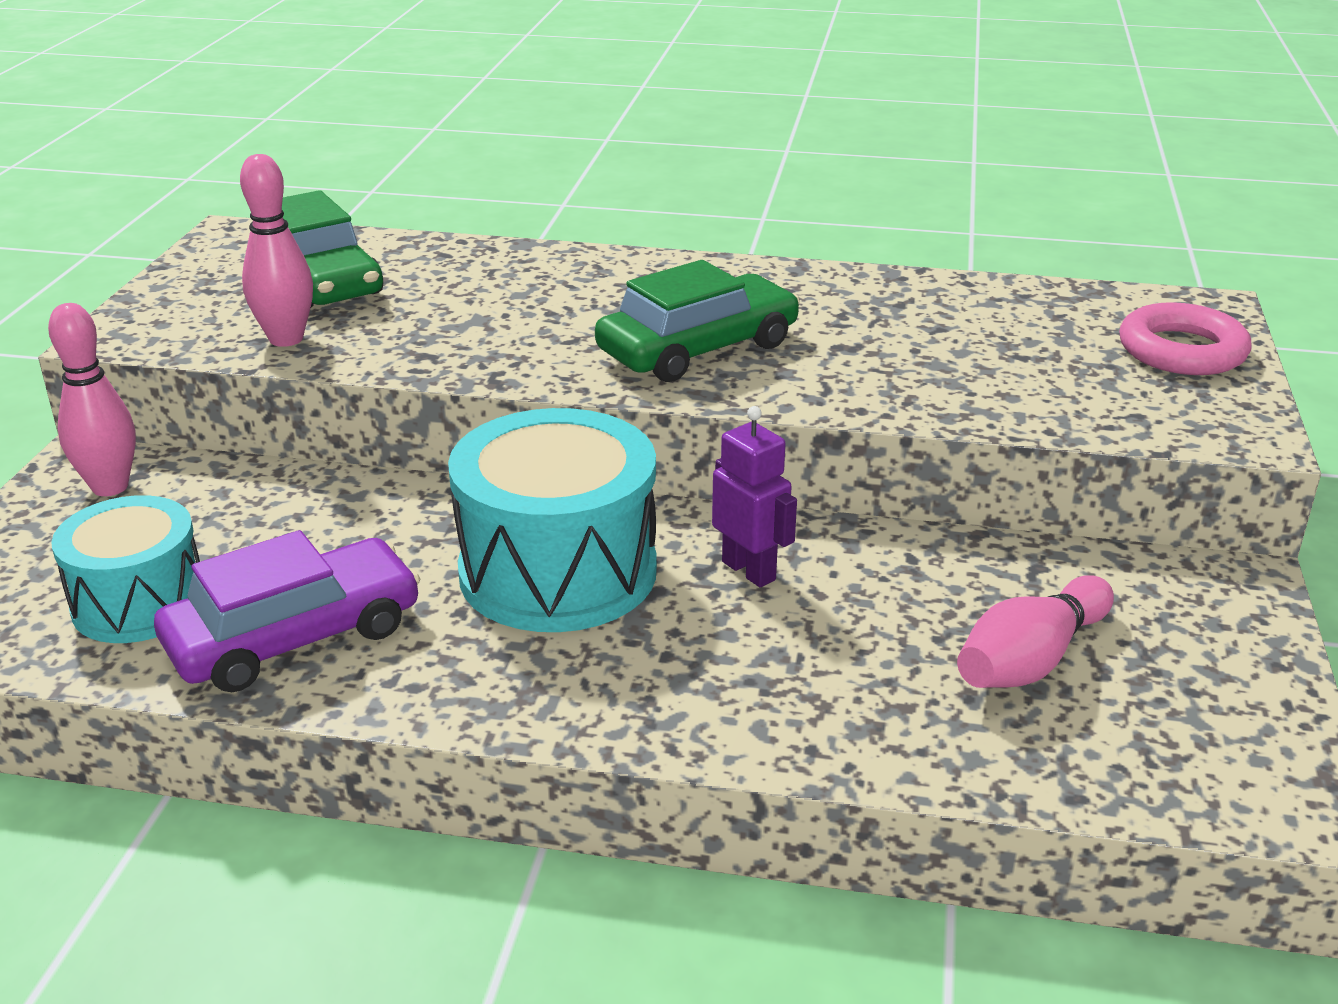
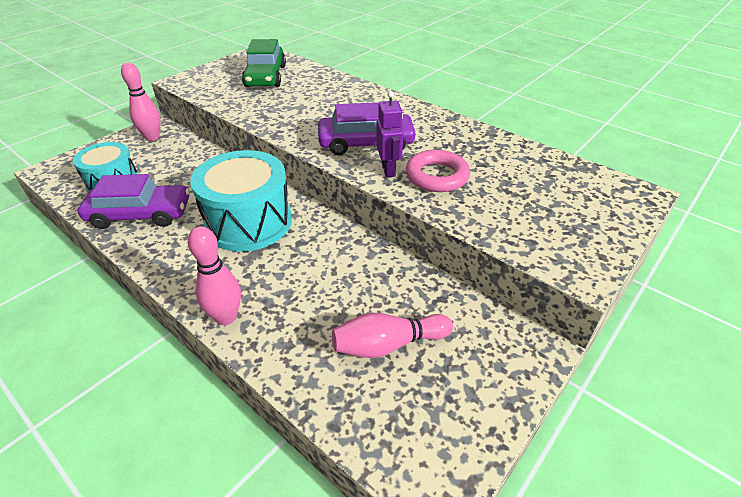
camera: 30 degrees right, 10 degrees up
pink bowling pin [240,154,313,347] -> pink bowling pin moved to [188,226,241,325]
green car [595,260,800,382] -> purple car [318,102,417,155]
purple robot [712,406,797,587] -> purple robot moved to [376,91,403,177]
pink ring [1119,302,1252,375] -> pink ring moved to [406,150,470,192]

